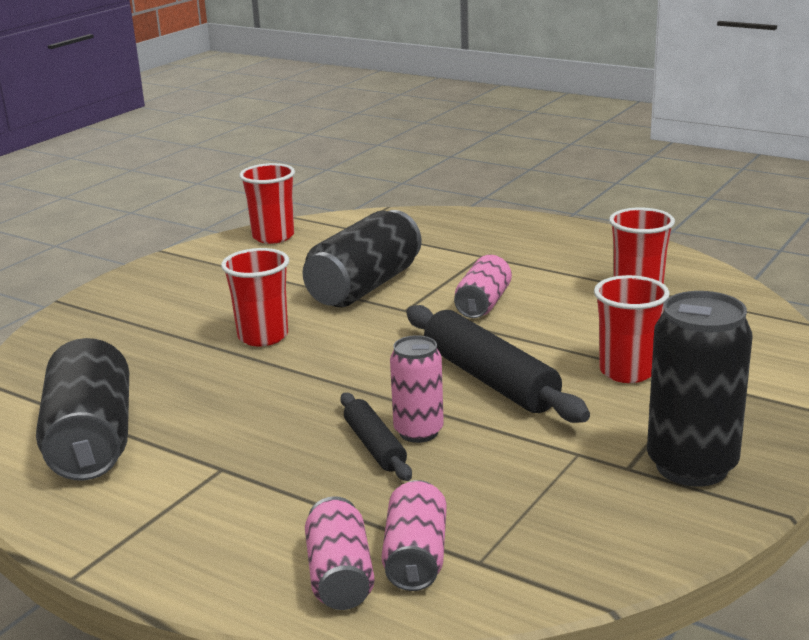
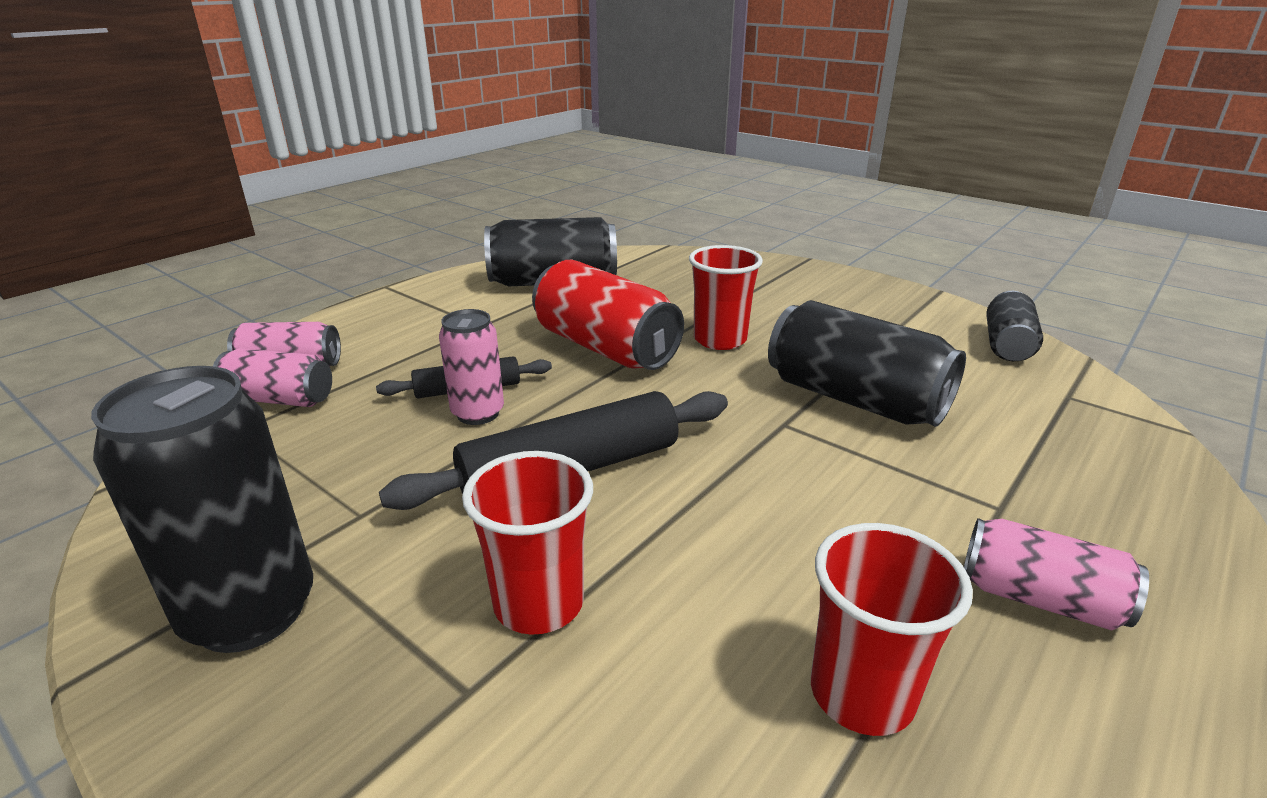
camera: 95 degrees right, 5 degrees up
red cup [239,163,295,244] -> black can [987,291,1043,361]
pink can [454,255,512,318] -> pink can moved to [964,518,1149,630]
none -> red can [532,260,684,370]

